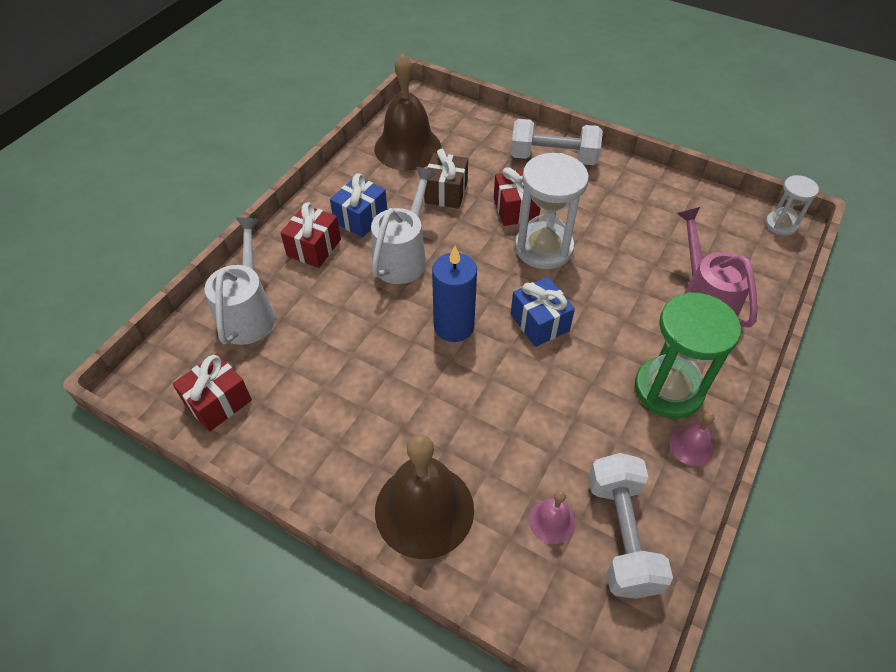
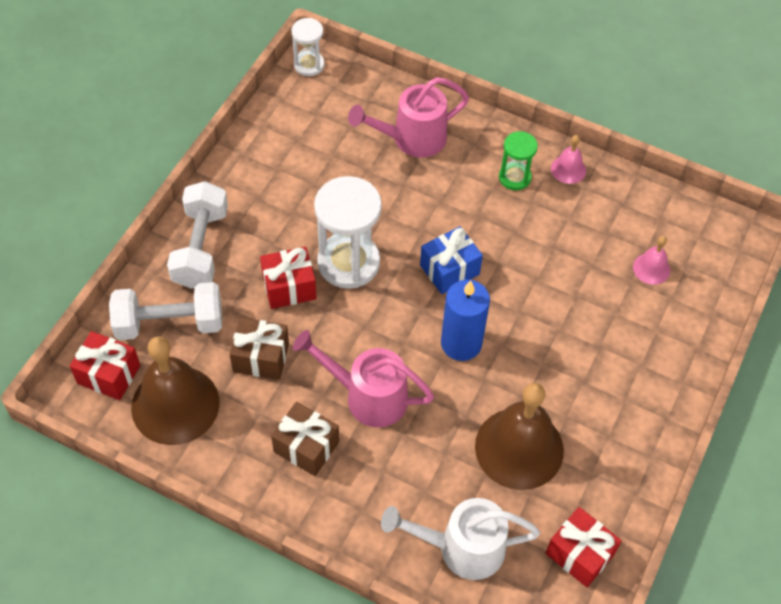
camera: 95 degrees left, 5 degrees up
red gift [280,202,341,268] -> red gift moved to [70,331,140,400]
blue gift [330,173,387,238] -> brown gift [271,402,339,476]
white watering can [371,167,437,284] -> pink watering can [293,330,434,427]
brown bell [375,434,474,559] -> brown bell moved to [475,383,564,490]
white dumbbell [588,453,673,599] -> white dumbbell moved to [109,282,222,340]
green hourglass [635,292,741,418] -> green hourglass [499,131,538,190], size x0.55

